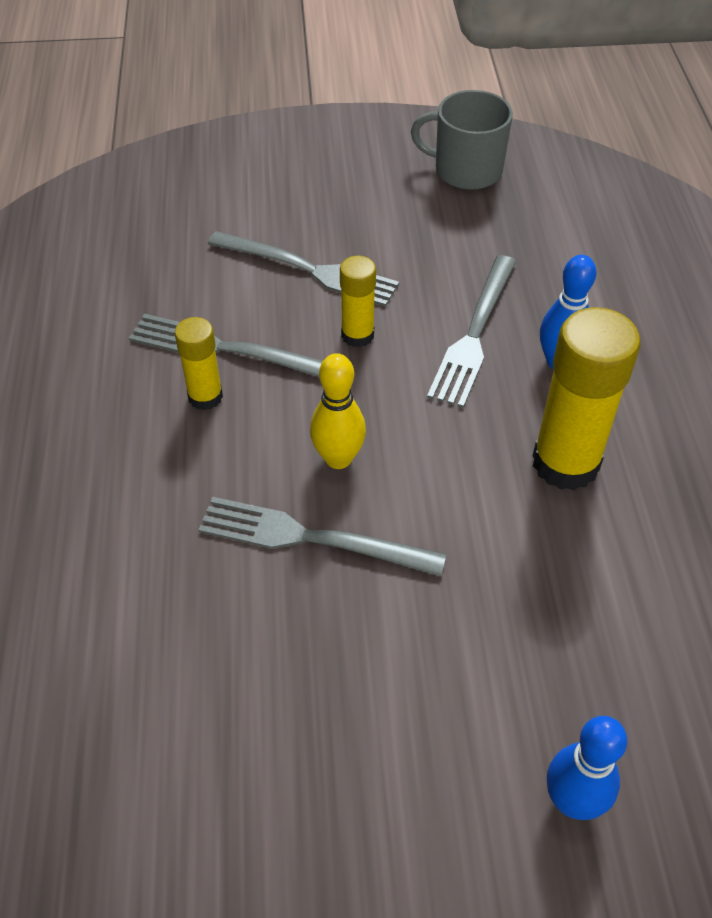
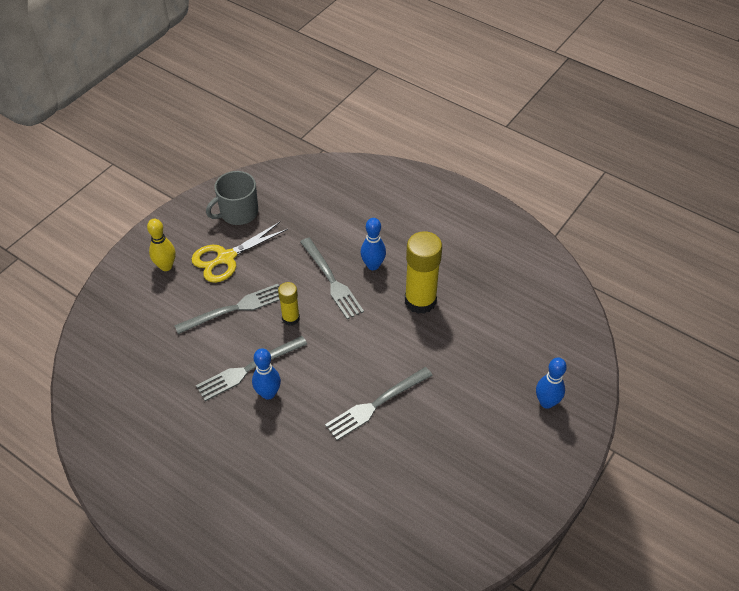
camera: 50 degrees left, 0 degrees up
yellow glue stick [175,317,223,410] -> blue bowling pin [252,348,281,400]
yellow bowling pin [310,353,366,469] -> yellow bowling pin moved to [147,219,175,271]
none -> yellow scissors [191,222,288,283]

